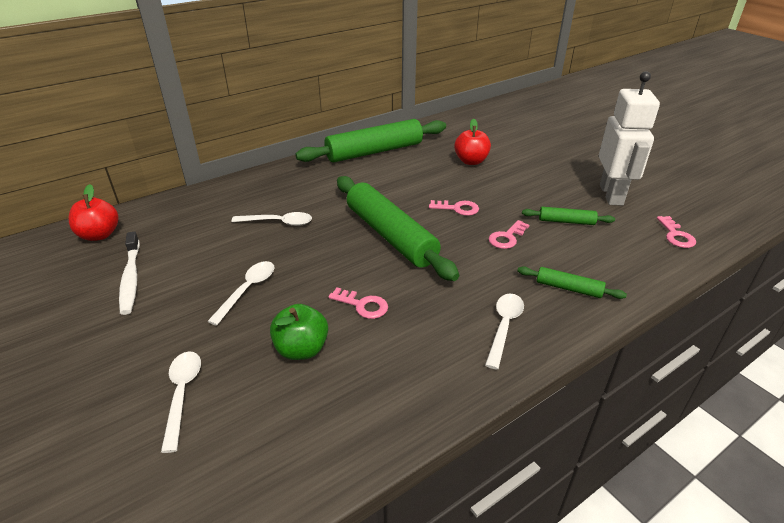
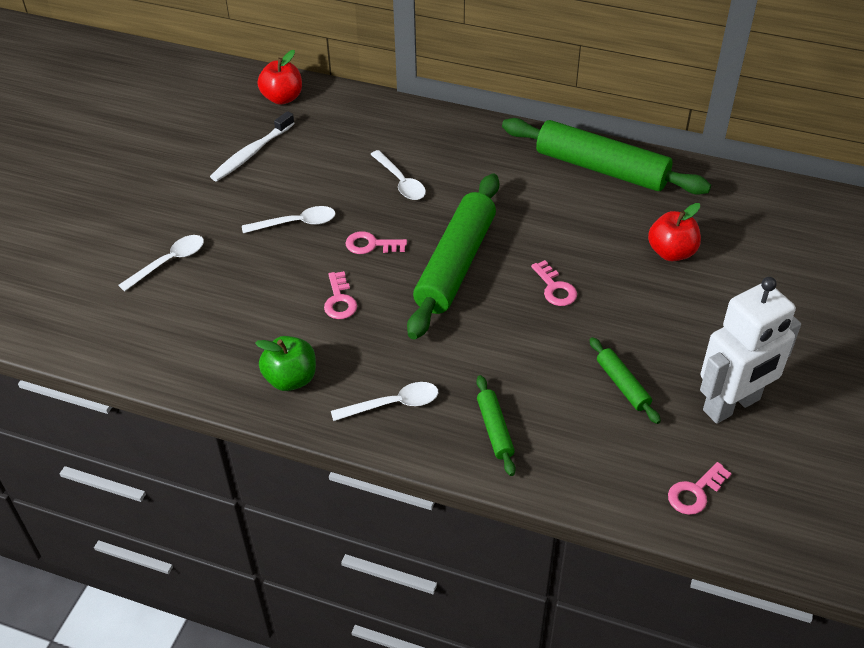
camera: 55 degrees right, 10 degrees up
green apple [270,304,328,360] -> green apple moved to [255,336,316,391]
pink key [489,220,529,249] -> pink key moved to [346,231,407,254]

